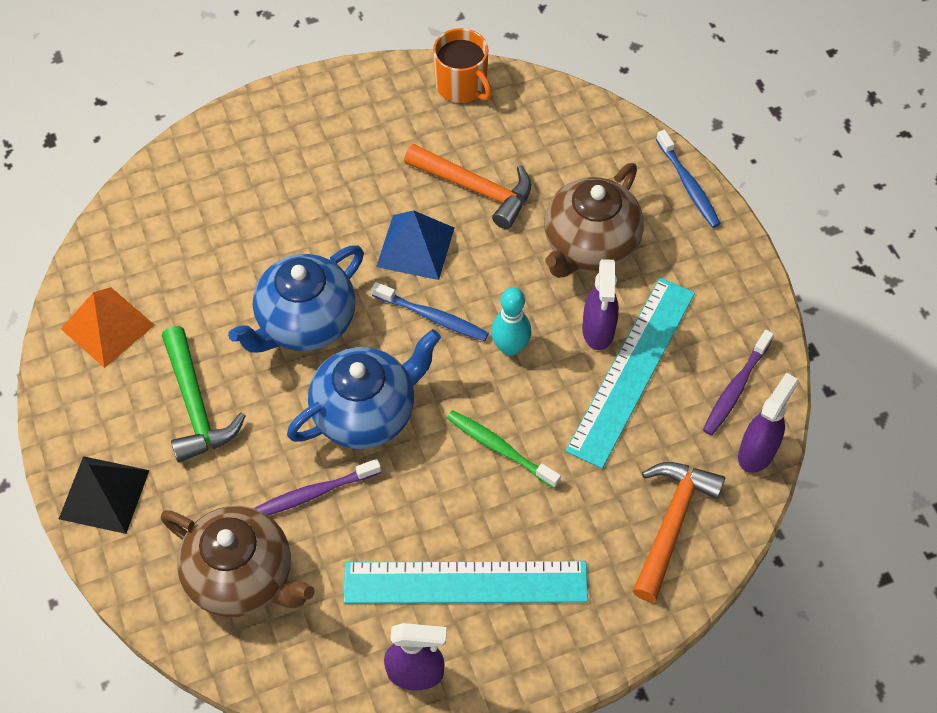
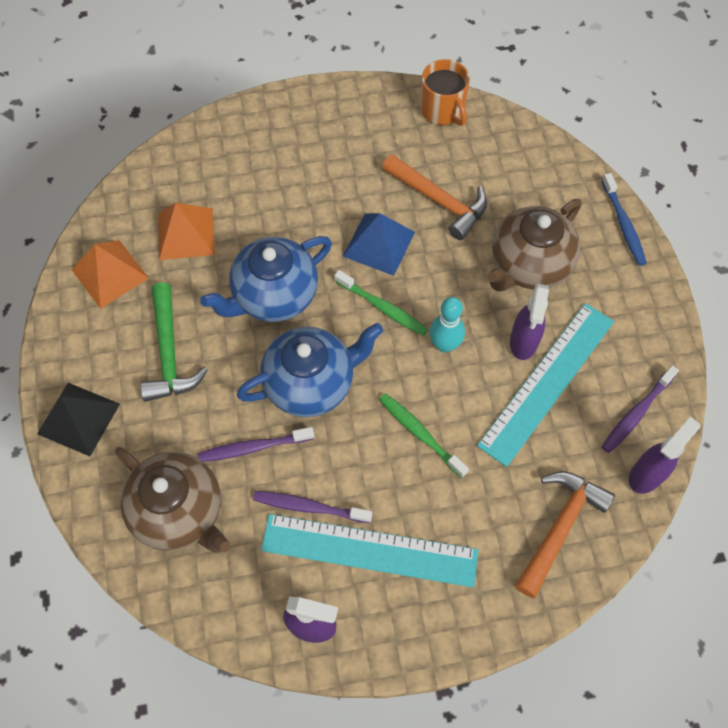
camera: 10 degrees right, 5 degrees up
blue toothbrush [372,282,489,341] -> green toothbrush [334,270,428,336]
none -> orange pyramid [158,203,215,260]
none -> purple toothbrush [253,491,372,523]

